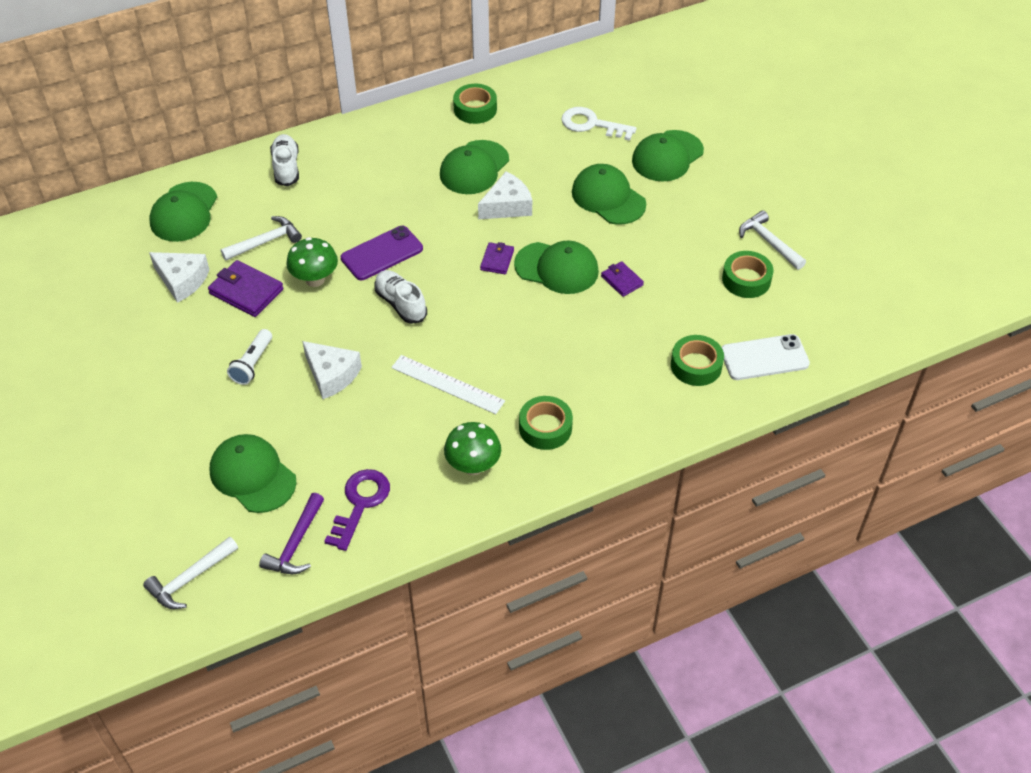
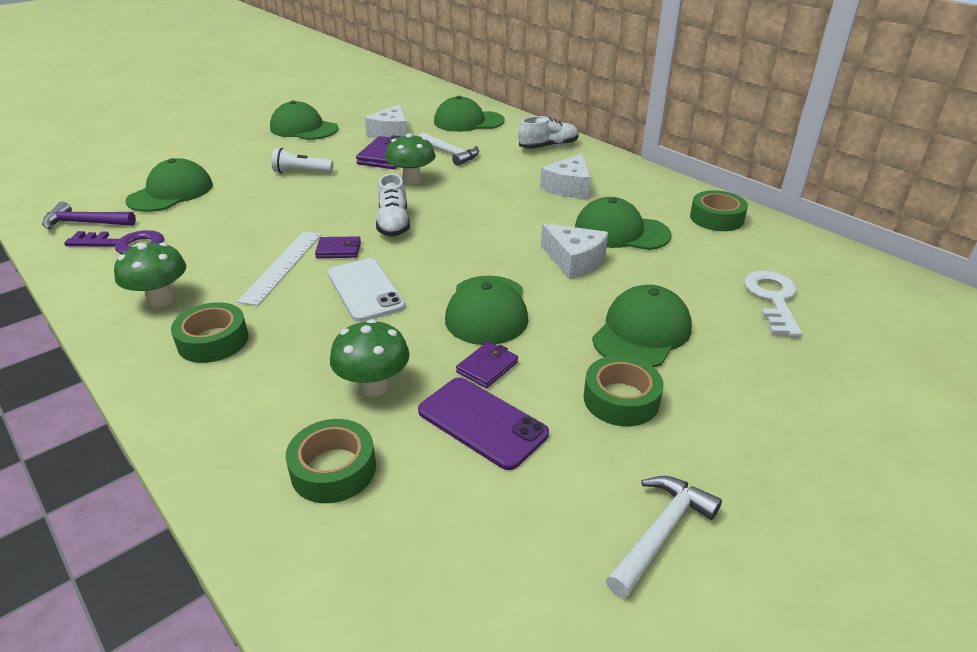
camera: 75 degrees right, 15 degrees down
white hammer [143,536,238,609] -> none
white cheese [302,341,362,399] -> white cheese moved to [540,154,591,199]
purple phone [341,226,423,280] -> purple phone moved to [418,377,549,470]
white shoe [374,270,427,324] -> white shoe turned 135 degrees clockwise [376,174,410,237]
purple wallet [480,242,514,274] -> purple wallet moved to [315,236,361,258]
green cap [632,130,704,181] -> green cap moved to [270,100,338,140]
white phone [721,334,810,380] -> white phone moved to [328,258,406,322]
green tape [722,251,773,298] -> green tape moved to [584,355,664,427]
none -> green mushroom [330,319,410,397]

